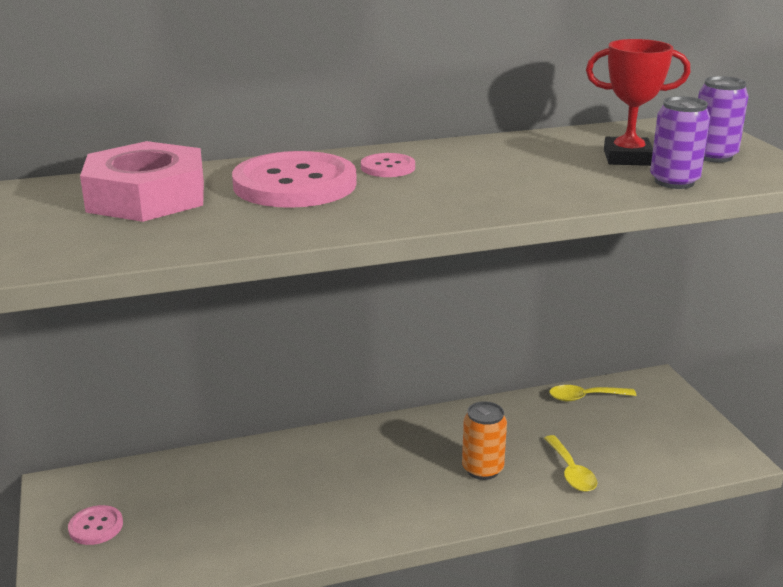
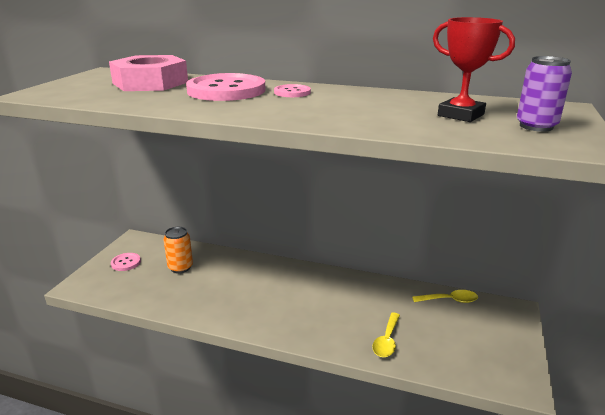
camera: 35 degrees right, 0 degrees up
orange can [462,401,507,480] -> orange can moved to [163,227,193,273]
yellow spoon [549,385,636,401] -> yellow spoon turned 150 degrees clockwise [412,290,478,303]
purple can [650,96,710,189] -> none

